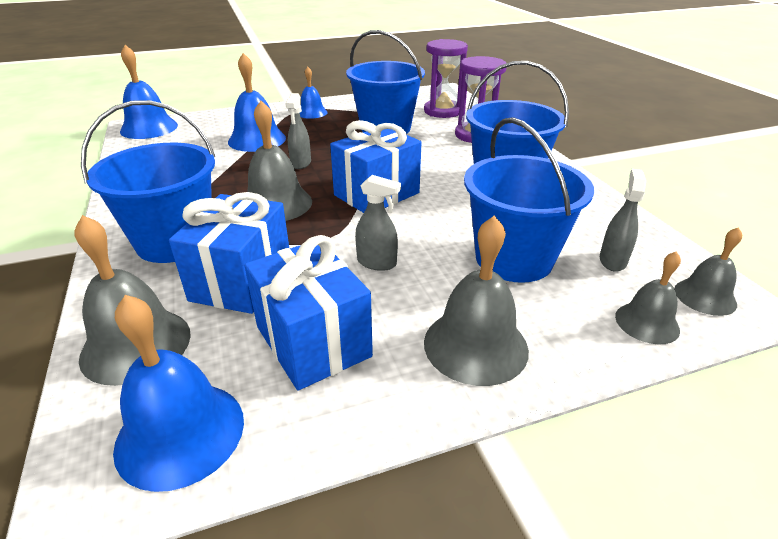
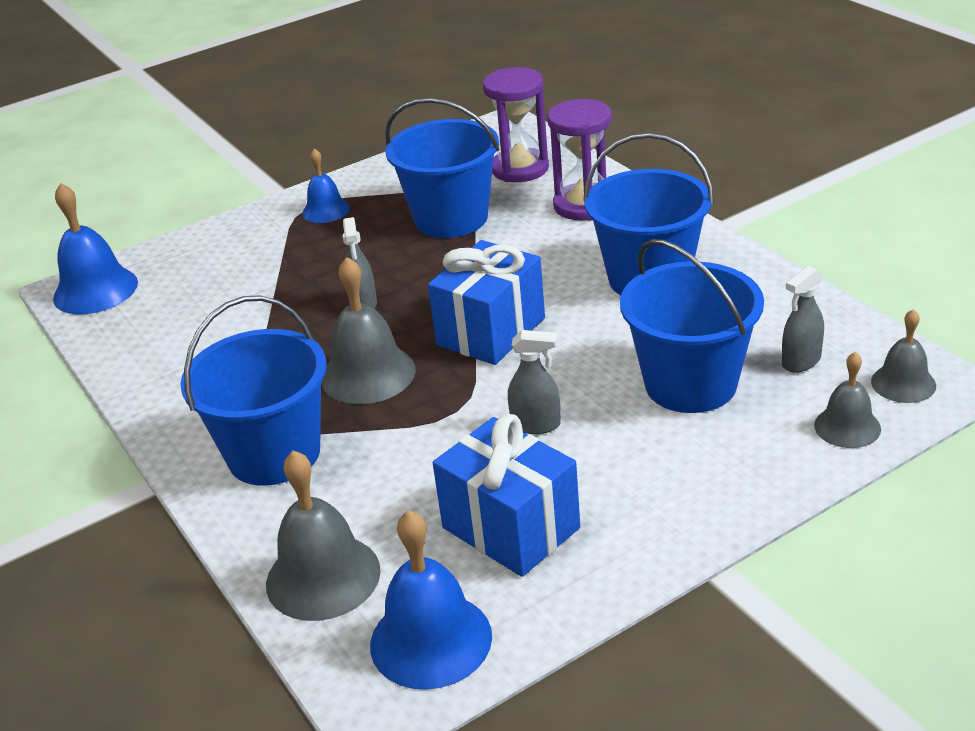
camera: 10 degrees left, 0 degrees up
blue gift [169,192,289,314] -> none
blue bell [228,53,286,152] -> none
grey bell [424,216,529,386] -> none
grey spray bottle [600,169,646,272] -> grey spray bottle turned 135 degrees counterclockwise [782,266,824,373]

